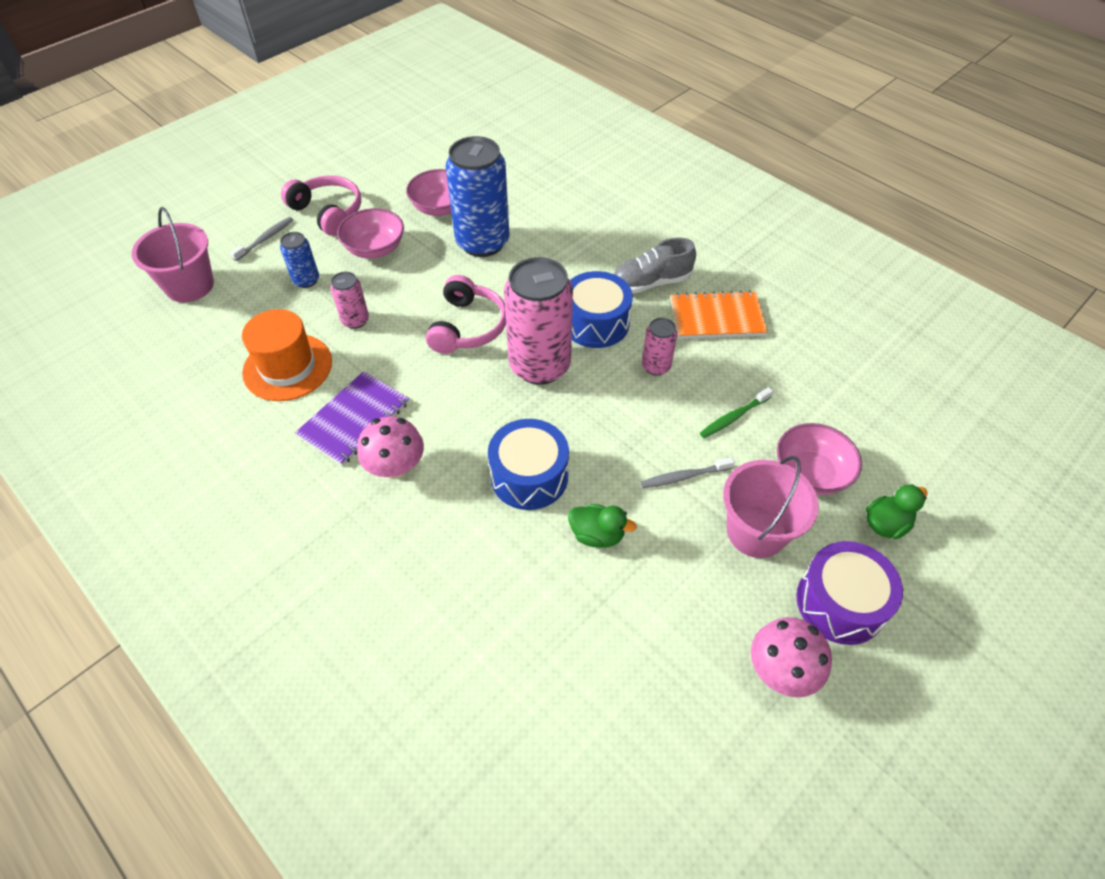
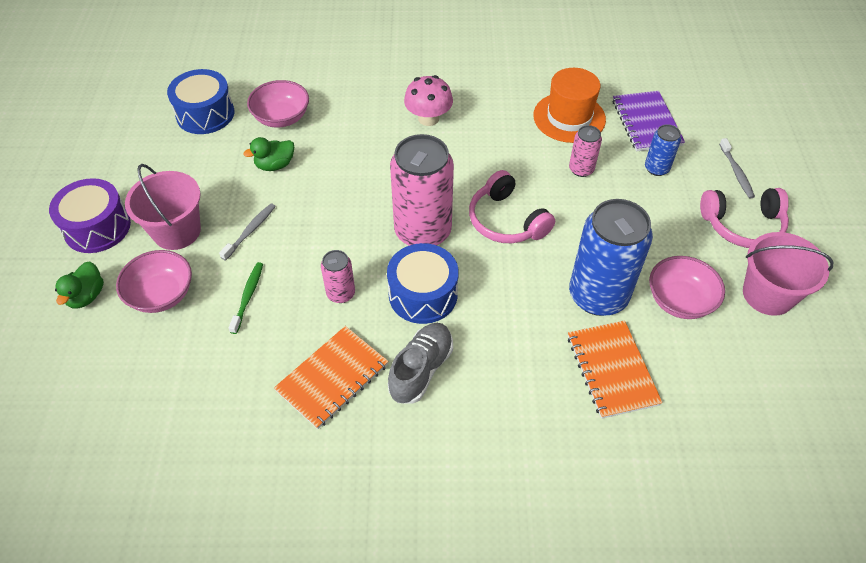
camera: 135 degrees right, 0 degrees up
pink bucket [132,207,214,302] -> pink bucket moved to [743,232,833,316]
purple notebook [295,371,409,466] -> purple notebook moved to [613,91,685,151]
pink bowl [337,208,404,258] -> pink bowl moved to [247,80,309,128]
blue drum [488,419,569,510] -> blue drum moved to [167,69,234,134]
pink mushroom [751,617,832,697] -> none
none -> orange notebook [568,320,663,419]

